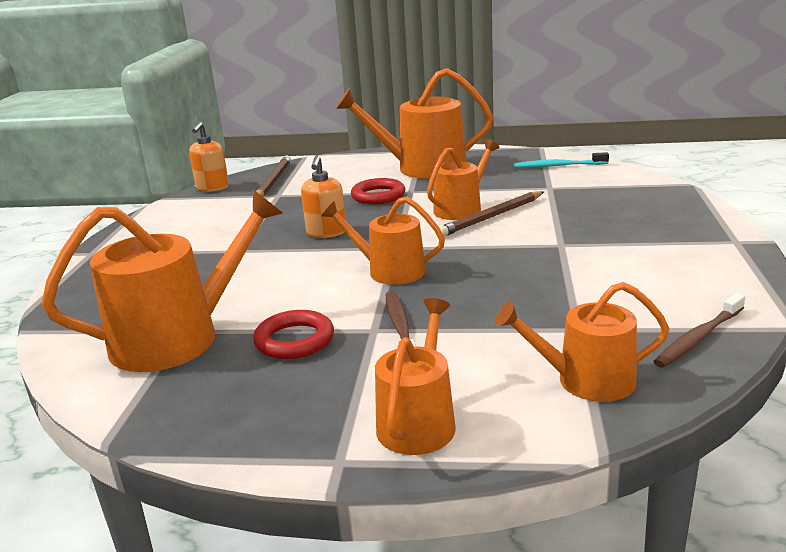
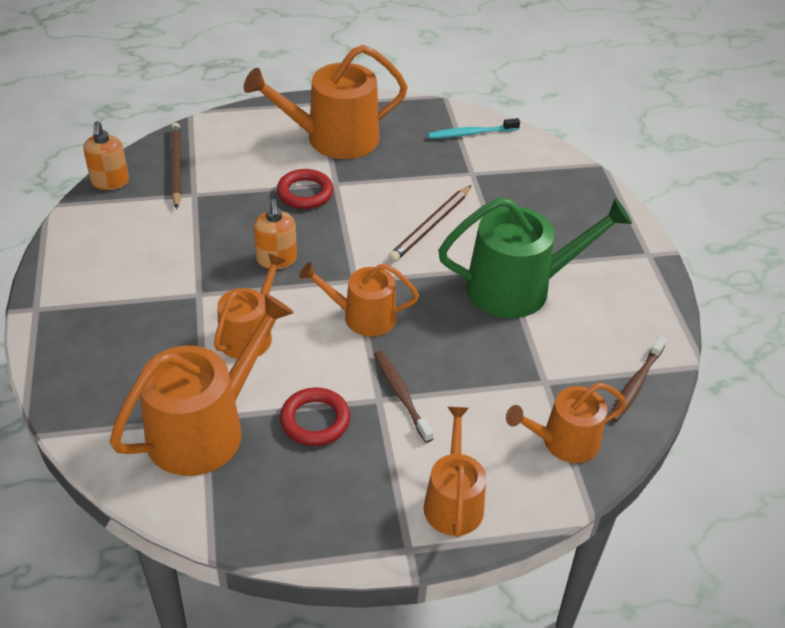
camera: 20 degrees left, 20 degrees up
orange watering can [427,139,499,220] -> orange watering can moved to [214,253,286,359]
none -> green watering can [438,198,632,318]

